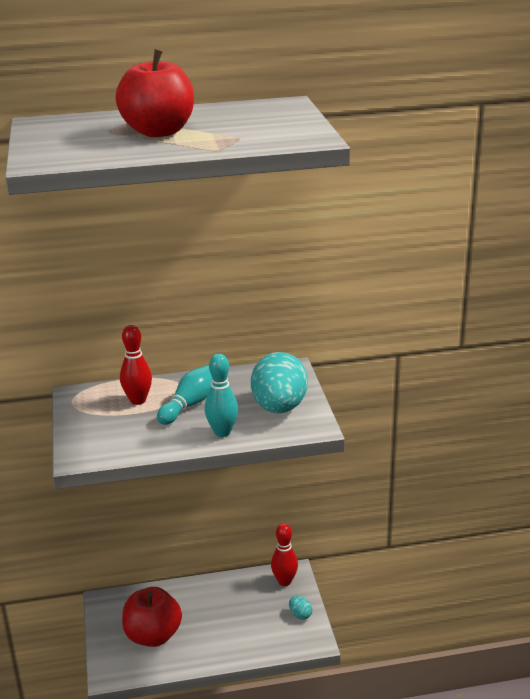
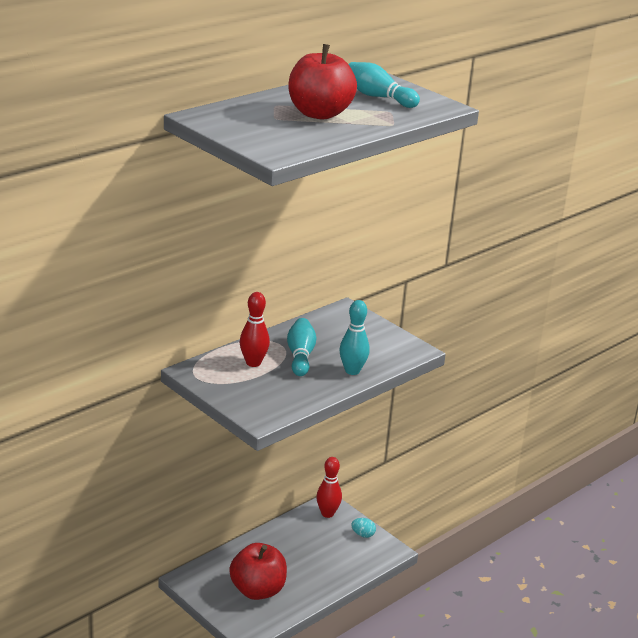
camera: 35 degrees left, 0 degrees up
turquoise egg [251,352,308,413] -> none
none -> turquoise bowling pin [348,62,420,108]

